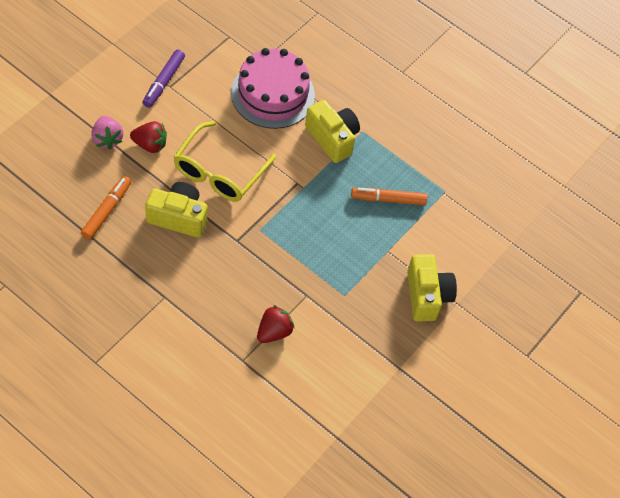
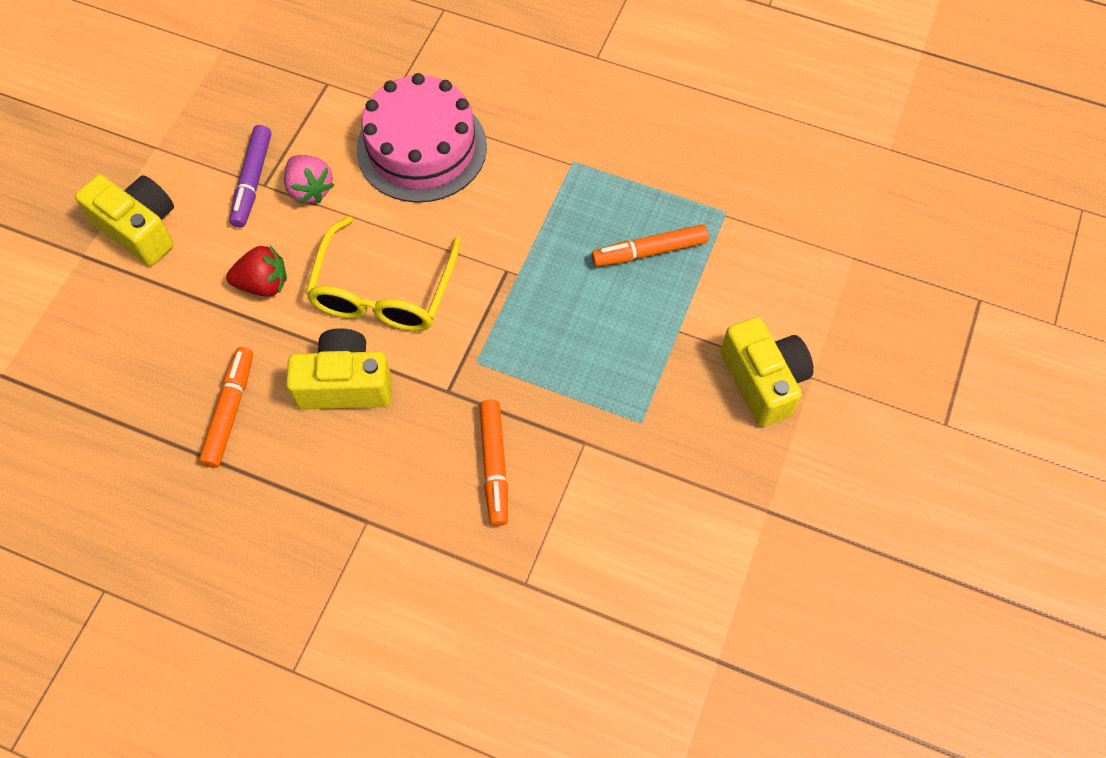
camera: 10 degrees left, 5 degrees up
pink strawberry [91,116,123,150] -> pink strawberry moved to [284,155,334,204]
red strawberry [257,305,295,343] -> none
yellow camera [305,100,360,163] -> yellow camera moved to [75,174,174,266]
none -> orange marker [479,400,508,526]

